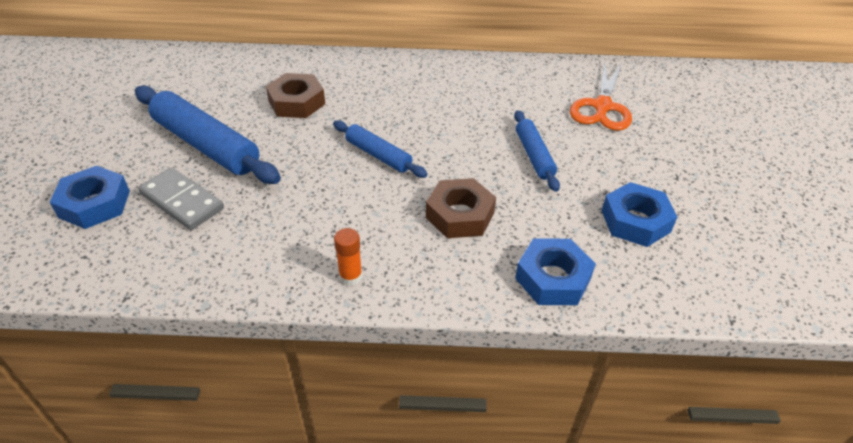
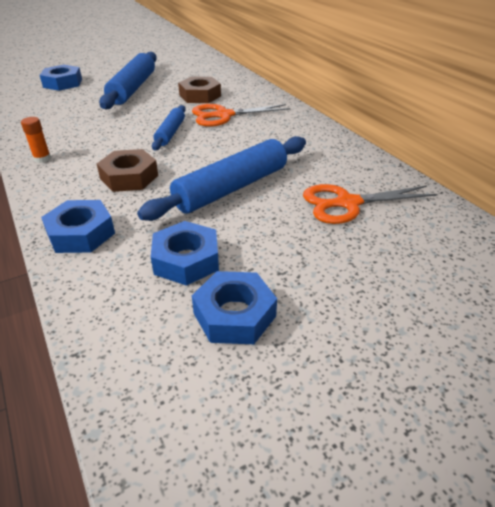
camera: 60 degrees right, 5 degrees down
grey domino [138,168,224,230] -> none
blue rolling pin [514,110,560,192] -> blue rolling pin [137,136,306,221], size x1.79
none -> orange scissors [192,104,291,127]
none -> blue nut [192,271,277,344]

